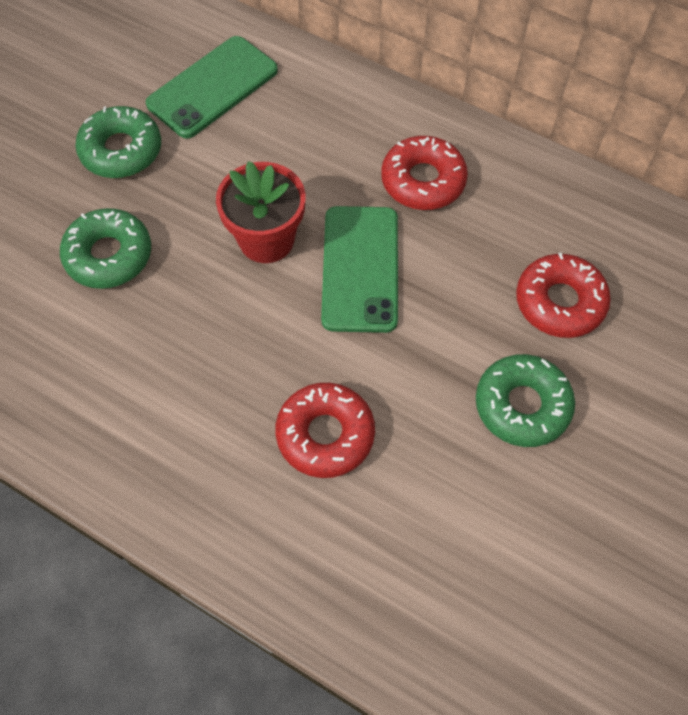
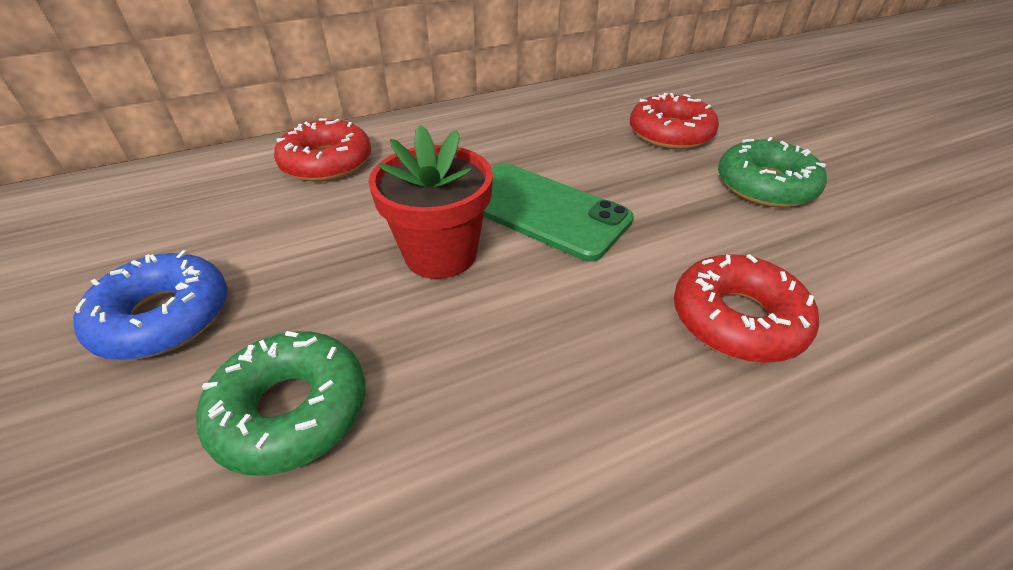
camera: 55 degrees left, 20 degrees down
green donut [75,106,161,178] -> blue donut [73,250,227,360]
green phone [146,36,278,138] -> none
red donut [381,136,468,210] -> red donut moved to [274,118,371,182]

